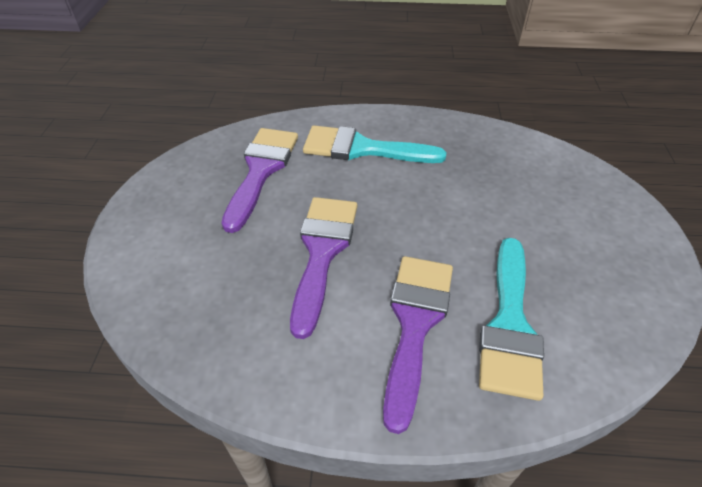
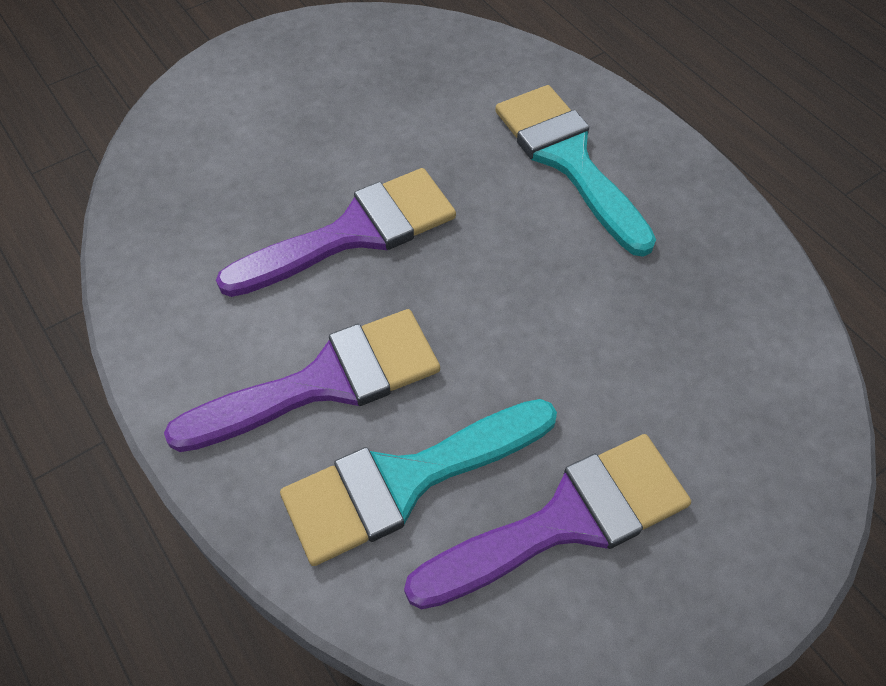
camera: 50 degrees right, 10 degrees up
purple brush [221,128,298,233] -> purple brush moved to [404,434,691,609]

